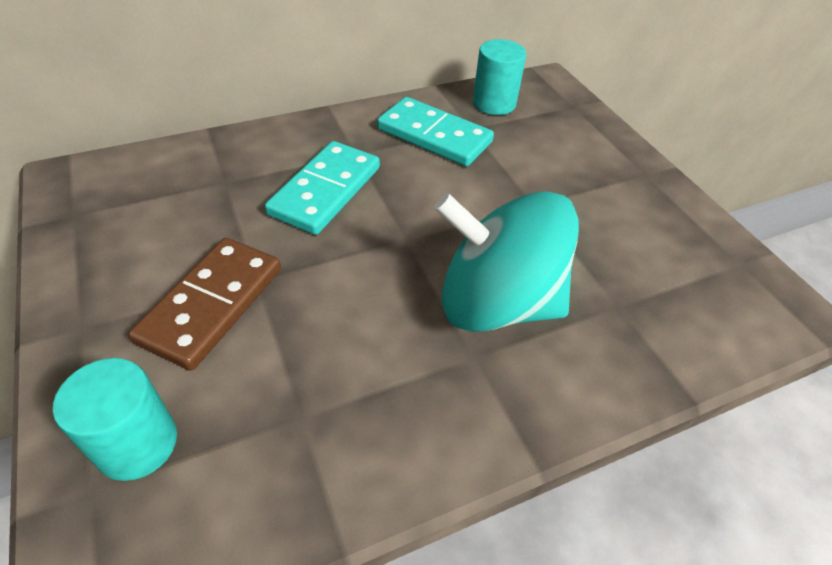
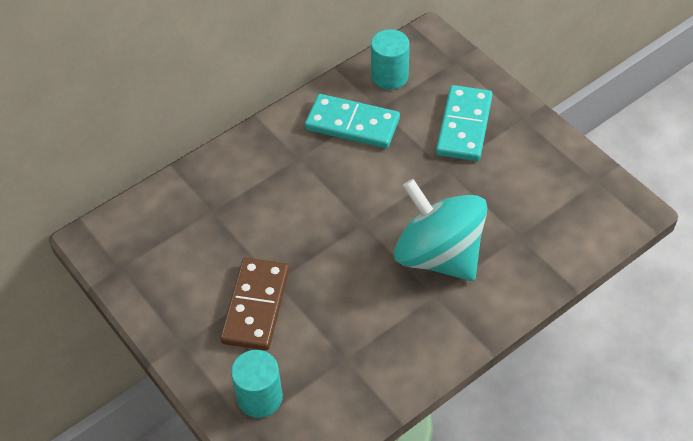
camera: 10 degrees left, 5 degrees up
turquoise domino [265,141,380,235] -> turquoise domino moved to [436,85,492,161]
turquoise spinning top [434,191,579,332] -> turquoise spinning top turned 45 degrees clockwise [394,179,488,281]

